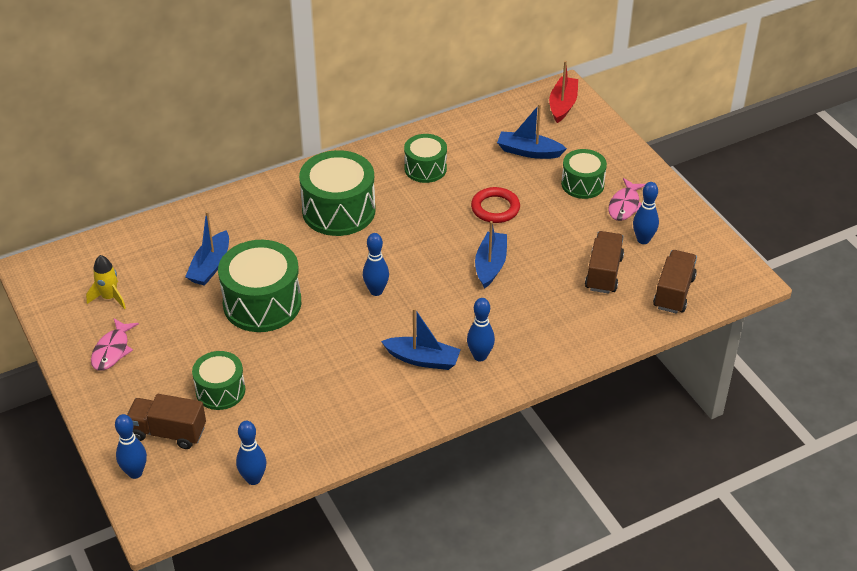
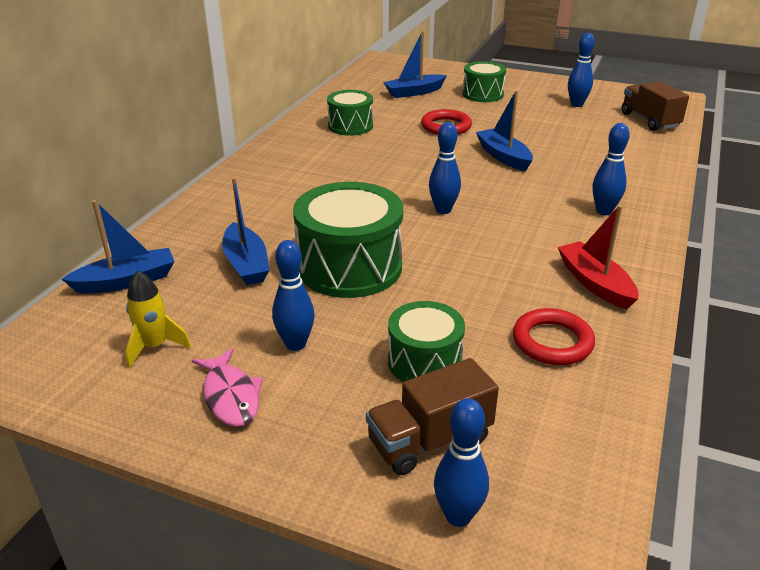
camera: 40 degrees left, 10 degrees down
blue bowling pin [236,421,266,485] -> blue bowling pin moved to [272,240,315,351]
green drum [299,150,376,236] -> none
blue boat [381,308,461,370] -> blue boat moved to [62,200,175,294]
red boat [549,61,578,123] -> red boat moved to [558,205,638,309]
brown truck [585,231,624,294] -> none
pink fish [608,178,646,221] -> none
none -> red ring [513,308,595,365]

